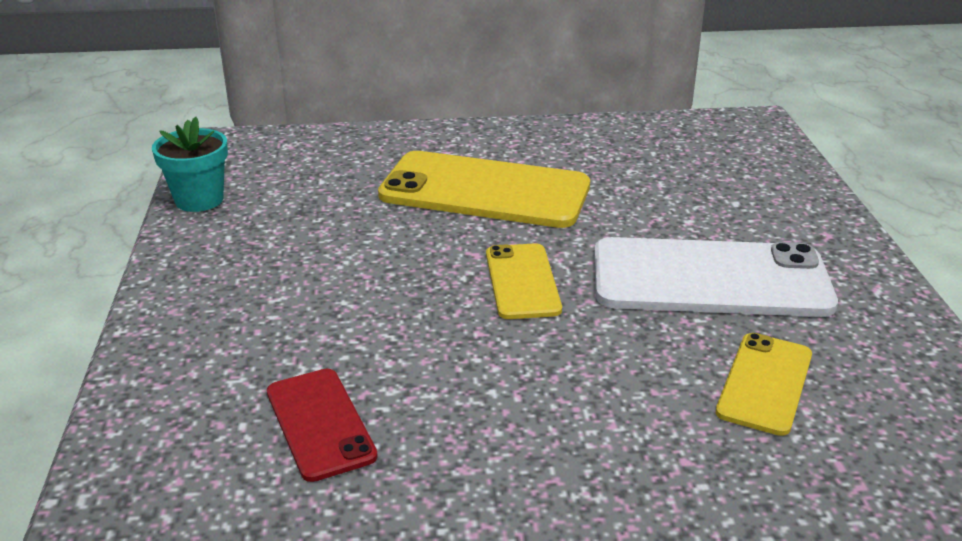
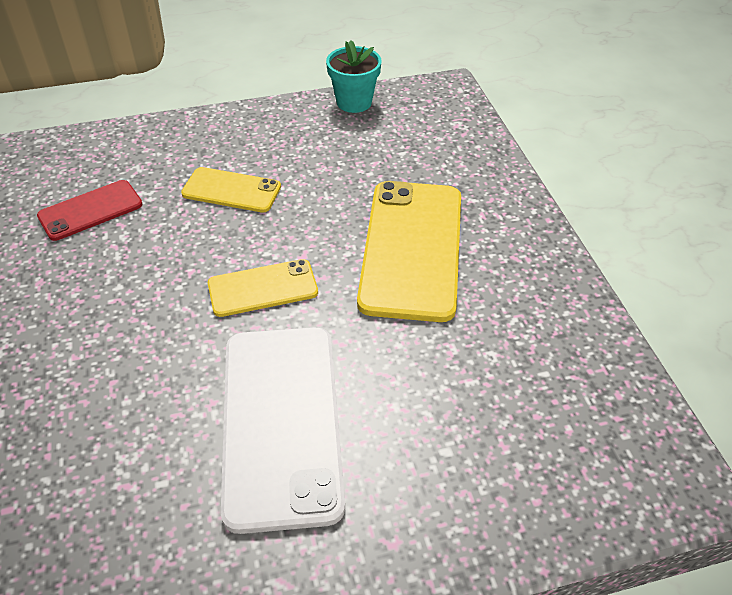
camera: 80 degrees right, 15 degrees up
yellow phone [716,333,812,436] -> yellow phone moved to [181,167,281,213]

